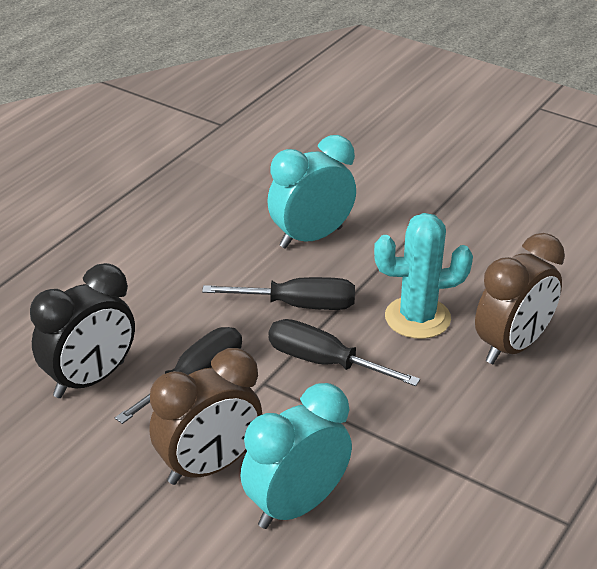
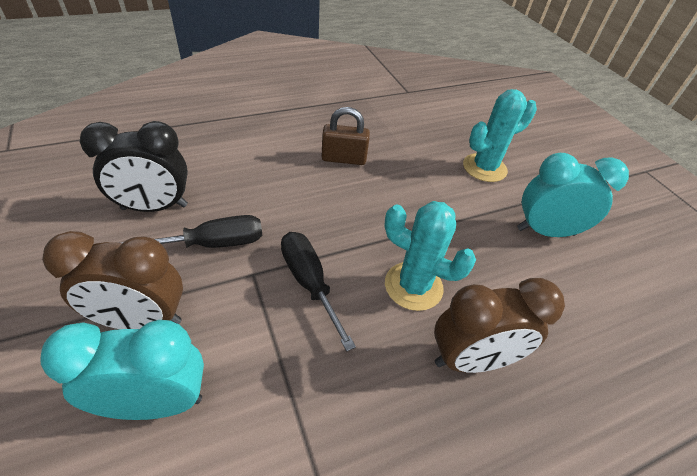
camera: 30 degrees right, 10 degrees up
black screwdriver [202,277,355,310] -> none
turquoise clock [267,135,356,249] -> turquoise clock moved to [517,153,629,237]
none -> brown padlock [321,107,370,165]
none -> turquoise cactus [463,89,537,182]

